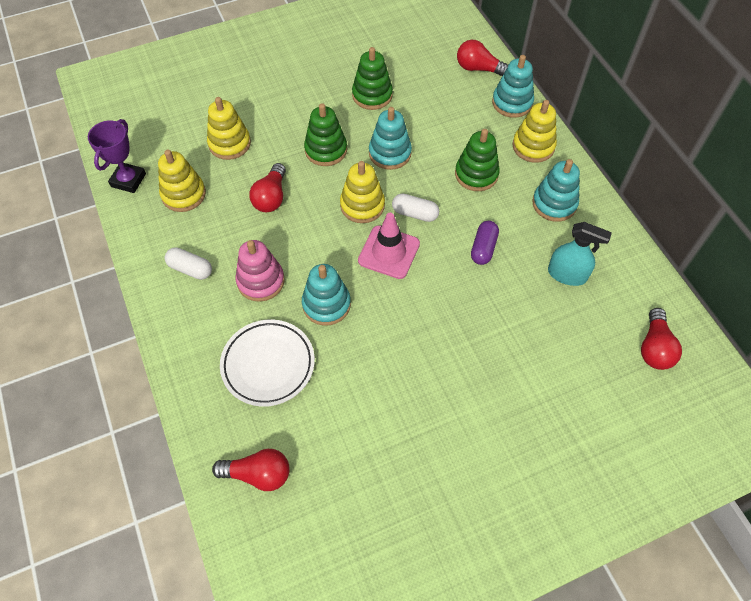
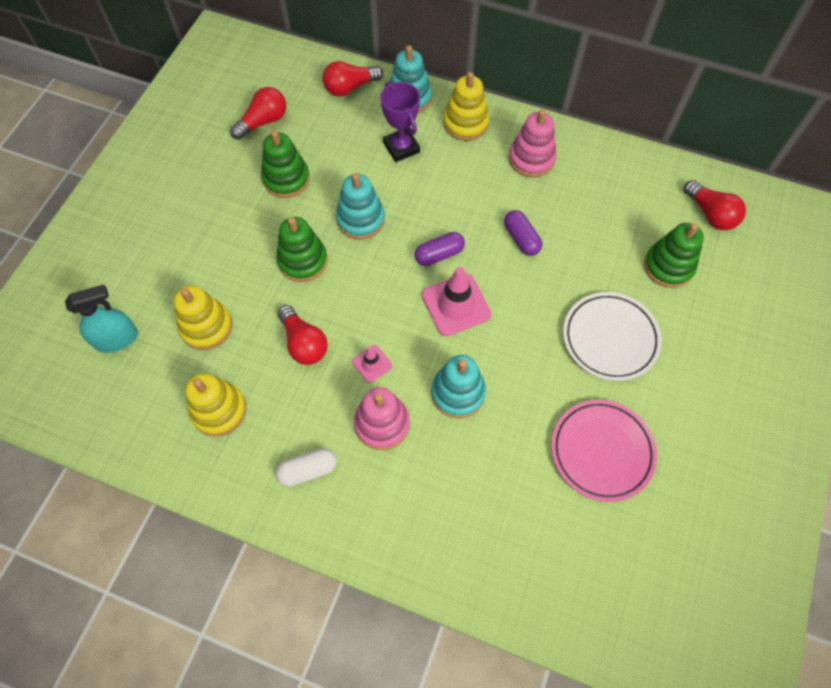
camera: 45 degrees left, 5 degrees up
purple trophy [88,119,146,193] -> purple trophy moved to [380,82,420,162]
red light bulb [212,449,290,491] -> red light bulb moved to [230,87,286,140]
white plate [220,320,315,407] -> white plate moved to [563,292,662,381]
yellow stacking toy [340,161,385,223] -> none
white capsule [392,194,439,222] -> purple capsule [415,232,465,266]
green stacking toy [455,129,500,191] -> green stacking toy moved to [644,223,704,288]
turquoise stacking toy [532,159,580,222] -> pink stacking toy [509,109,557,177]
turquoise spray bottle [548,222,612,286] -> turquoise spray bottle moved to [65,284,138,353]
none -> pink traffic cone [352,345,392,383]
none -> pink plate [551,400,657,502]

